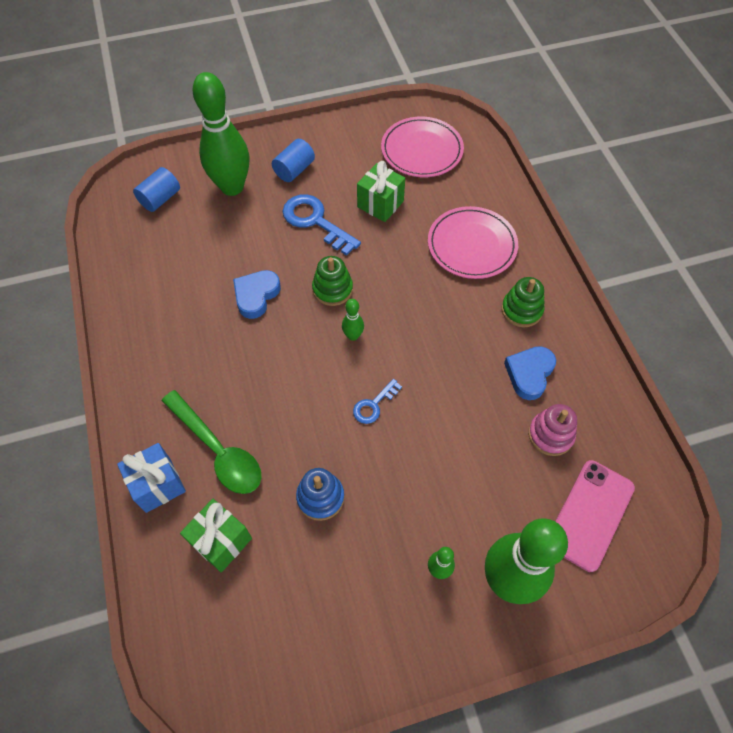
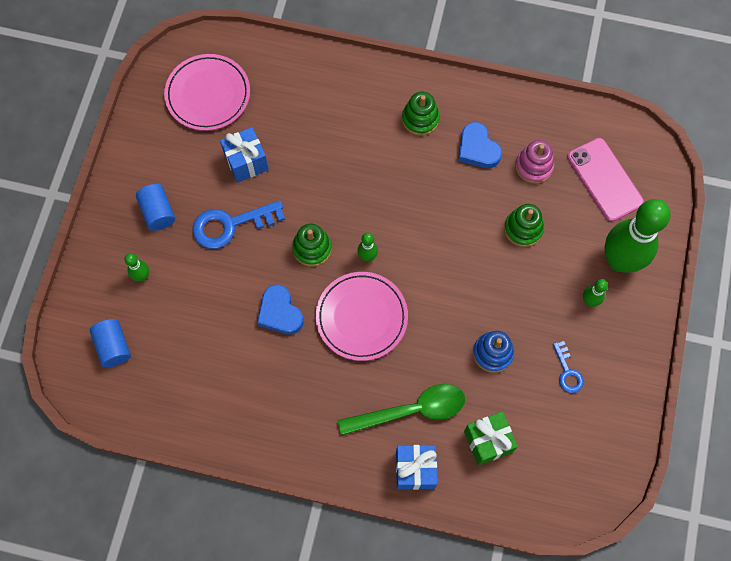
camera: 60 degrees left, 10 degrees up
green bowling pin [193,72,249,196] -> green bowling pin [124,253,149,281], size x0.42
blue key [353,379,402,424] -> blue key moved to [553,341,584,393]
green gift [357,161,405,222] -> blue gift [220,127,269,183]
pink plate [428,206,518,279] -> pink plate moved to [316,272,408,361]
none -> green stacking toy [504,204,544,247]

